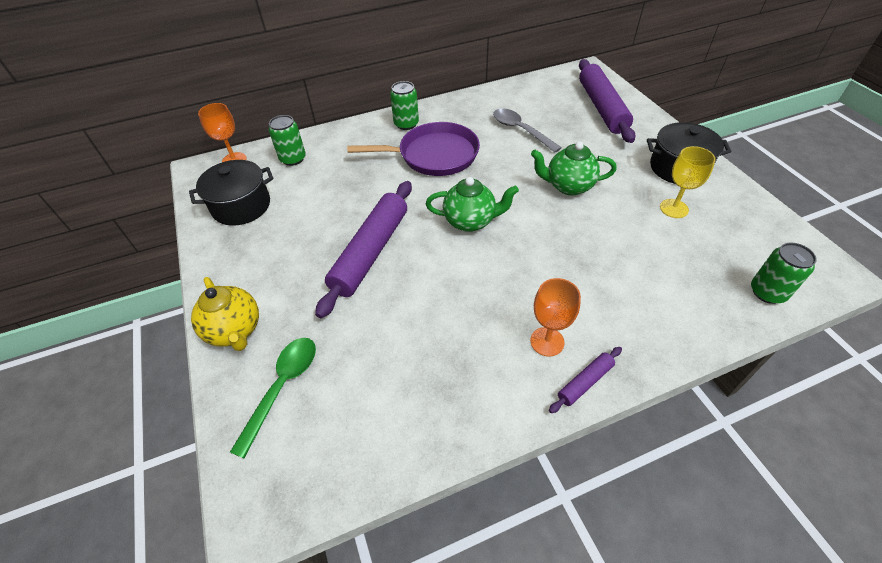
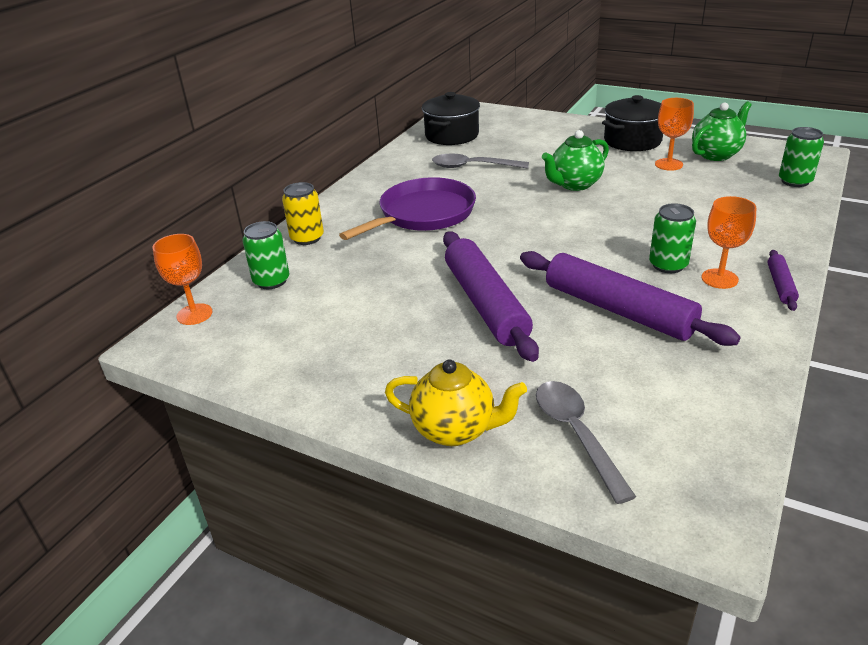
camera: 40 degrees left, 15 degrees down
black pot [189,160,274,226] -> black pot moved to [422,92,480,145]
green spoon [230,338,316,458] -> grey spoon [536,381,636,504]
green can [390,81,419,130] -> green can moved to [649,204,696,273]
green teapot [426,177,519,232] -> green teapot moved to [692,101,752,161]
purple rolling pin [579,59,636,143] -> purple rolling pin moved to [520,251,741,346]
yellow goblet [660,146,715,218] -> orange goblet [655,98,694,171]
none -> yellow can [282,182,324,245]

